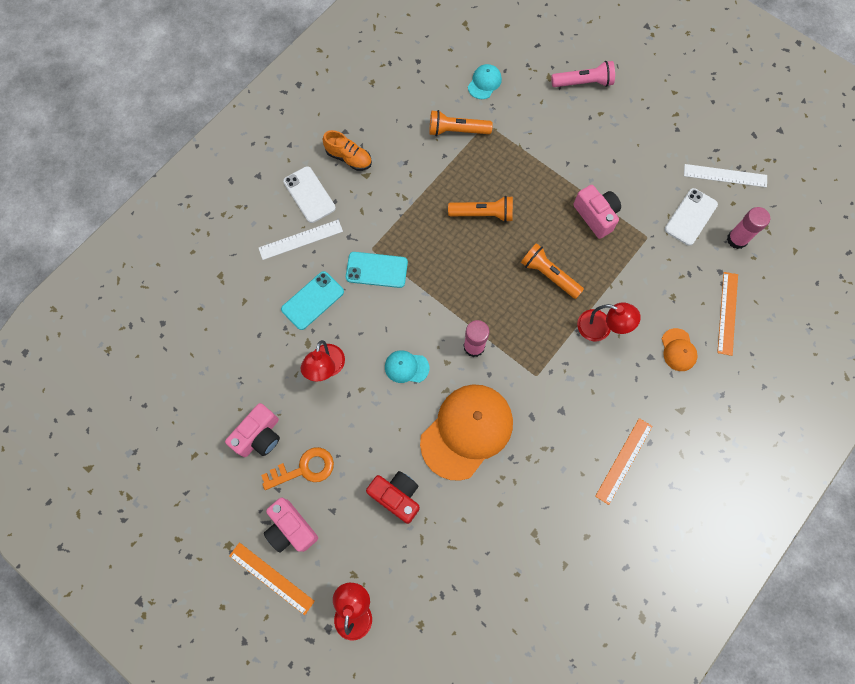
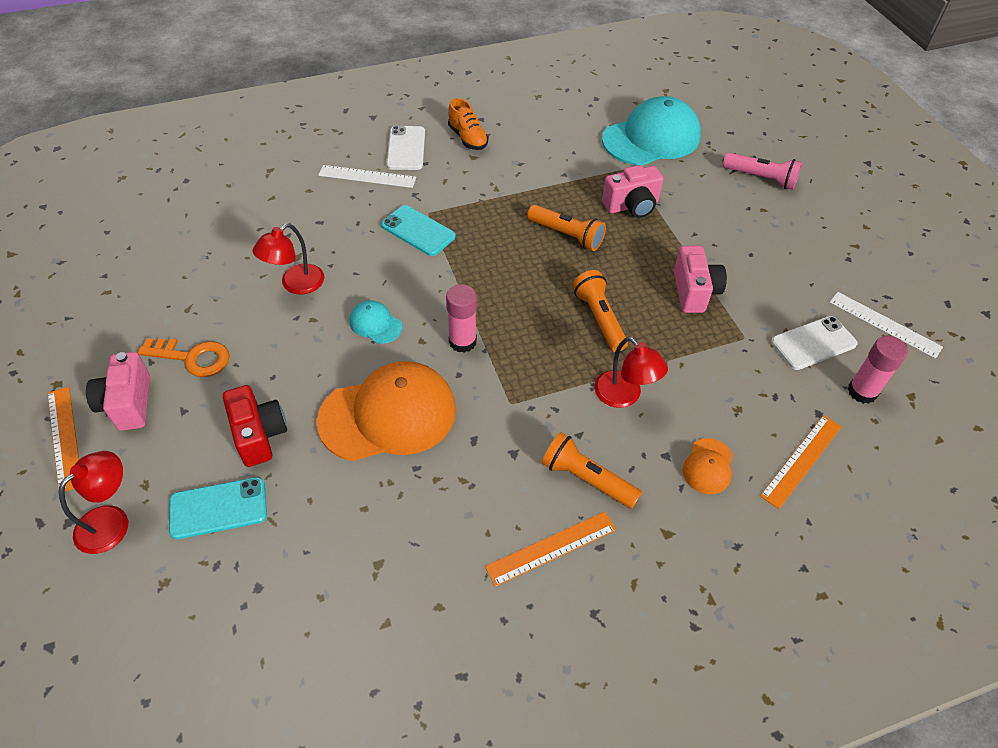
camera: 30 degrees right, 20 degrees down
pink camera [225,403,280,457] -> pink camera moved to [602,165,663,218]
turquoise phone [281,271,344,330] -> turquoise phone moved to [169,477,267,539]
orange flashlight [429,110,493,136] -> orange flashlight moved to [542,432,642,509]
turquoise cap [468,64,502,99] -> turquoise cap [602,96,701,166], size x2.23

